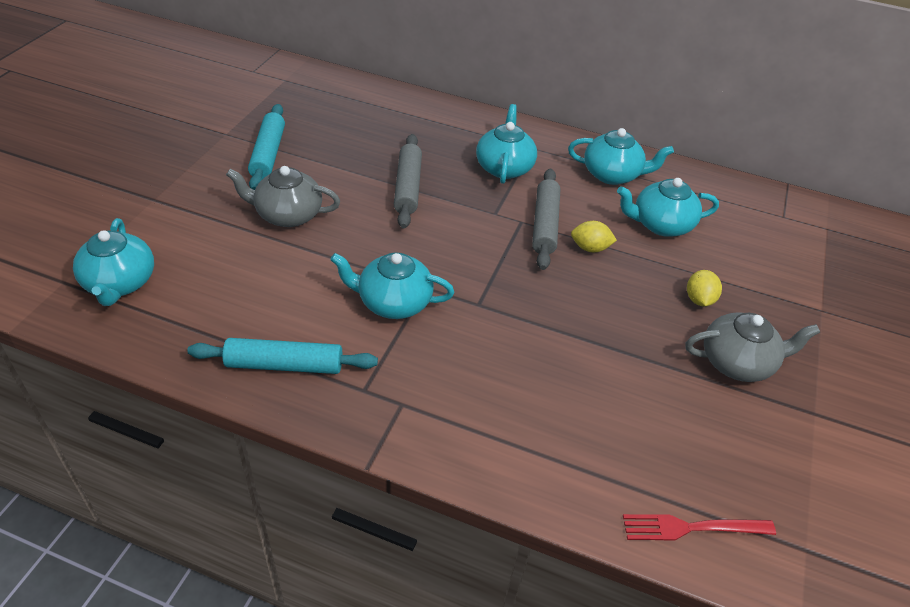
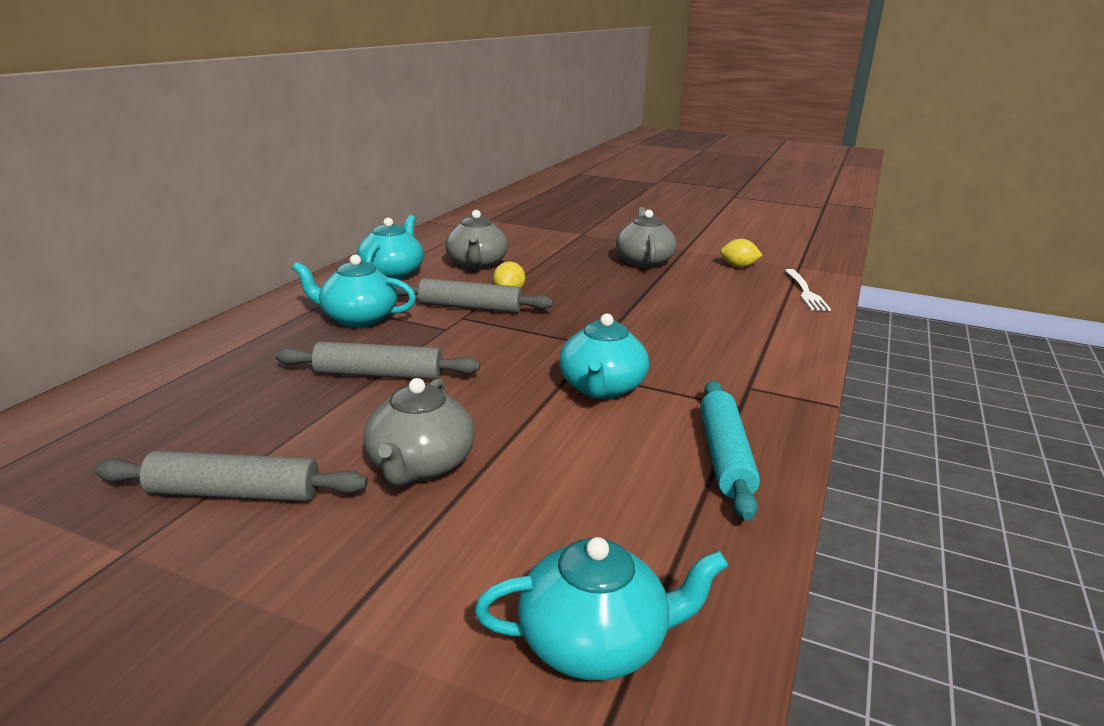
camera: 85 degrees left, 20 degrees down
turquoise rolling pin [248,104,285,190] -> grey rolling pin [94,451,368,501]
turquoise teapot [617,178,719,237] -> grey teapot [445,210,508,270]
red fork [623,514,776,540] -> white fork [785,269,831,311]
yellow lemon [687,270,722,307] -> yellow lemon moved to [720,239,762,267]

